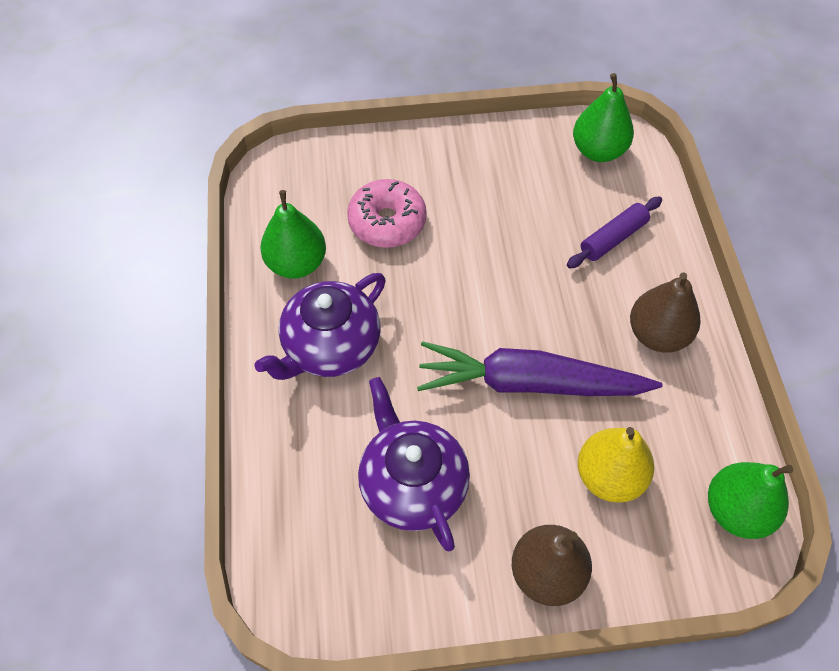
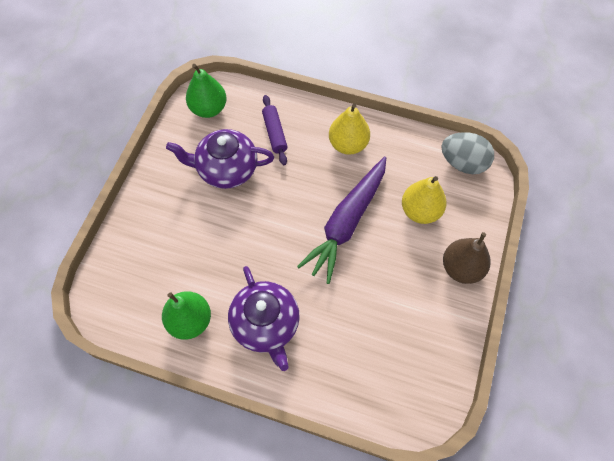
camera: 65 degrees left, 5 degrees up
pink donut [347,179,427,248] -> none
purple teapot [358,377,470,551] -> purple teapot moved to [166,129,274,189]
brown pear [630,272,700,353] -> yellow pear [329,104,370,155]
green pear [708,462,793,539] -> grey egg [441,132,494,174]

